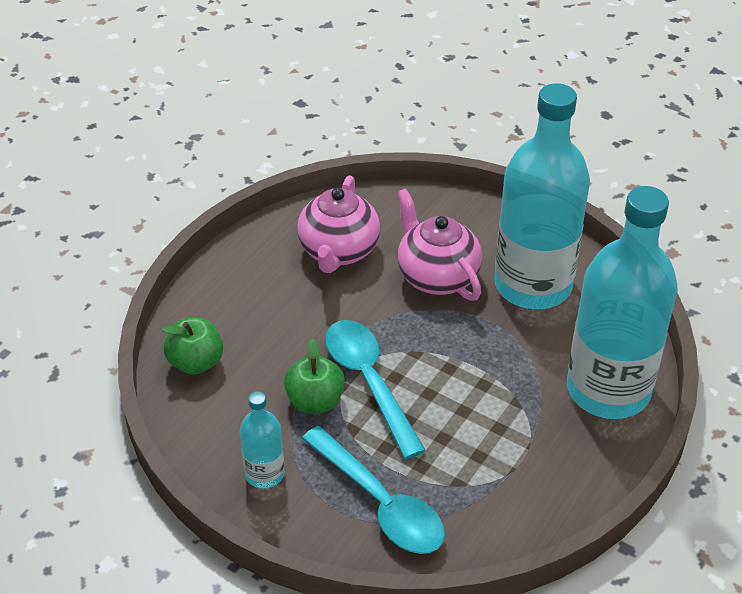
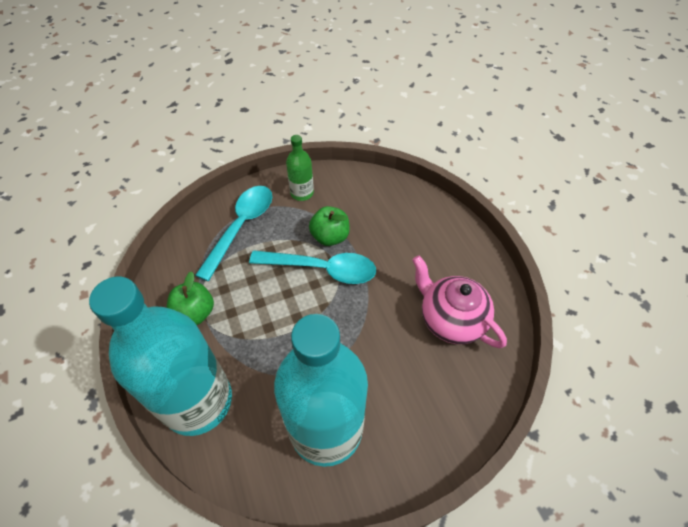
camera: 125 degrees right, 10 degrees up
green apple [162,318,223,375] -> green apple moved to [166,271,214,325]
turquoise bottle [240,391,284,489] -> green bottle [286,135,314,201]
turquoise spoon [301,426,445,554] -> turquoise spoon turned 120 degrees clockwise [195,186,272,281]
pink teapot [397,188,482,301] -> none

